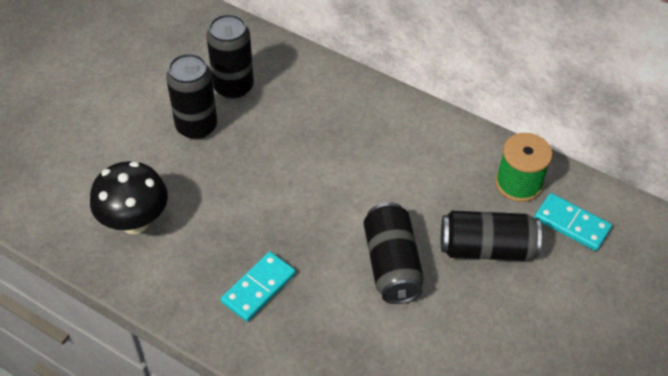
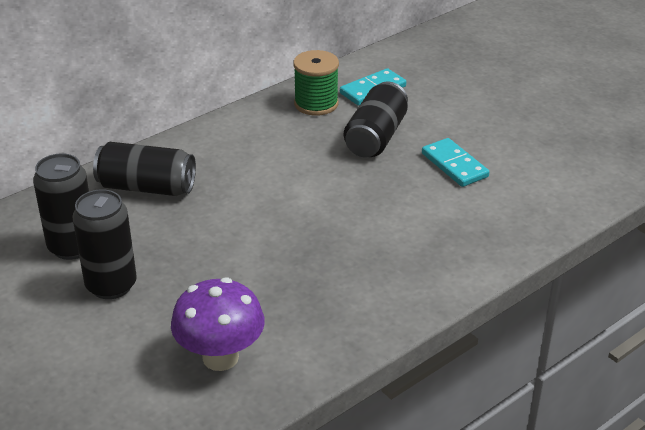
camera: 70 degrees left, 15 degrees down
black mushroom [90,161,168,234] -> purple mushroom [171,278,265,371]
turquoise domino [221,252,296,322] -> turquoise domino moved to [422,138,489,187]
black can [364,202,424,304] -> black can moved to [93,142,196,196]

